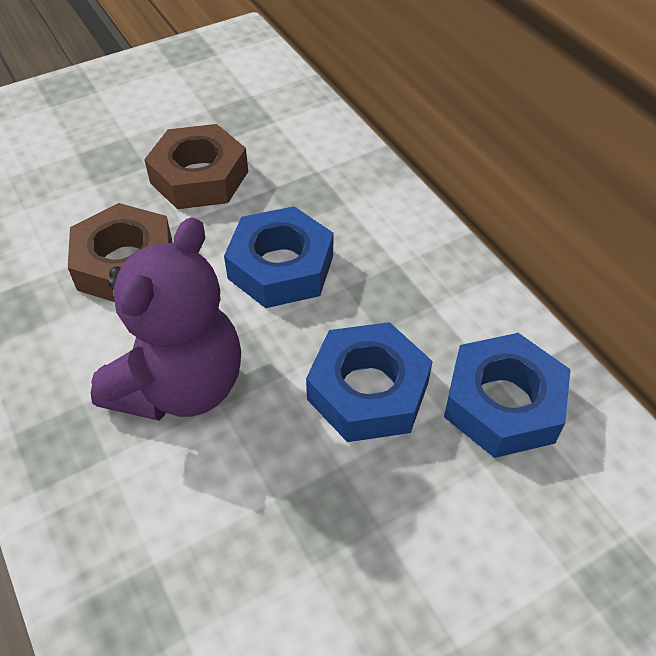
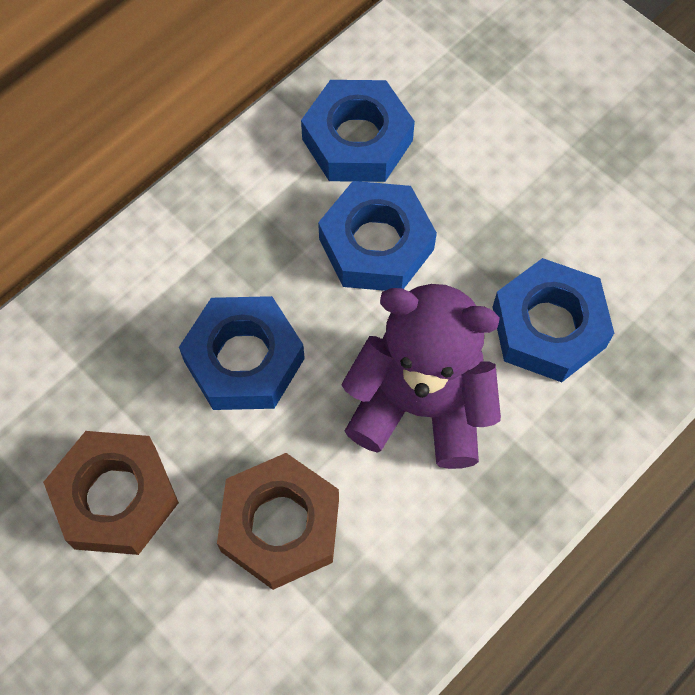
camera: 105 degrees left, 15 degrees up
none -> blue nut [493,258,614,382]

